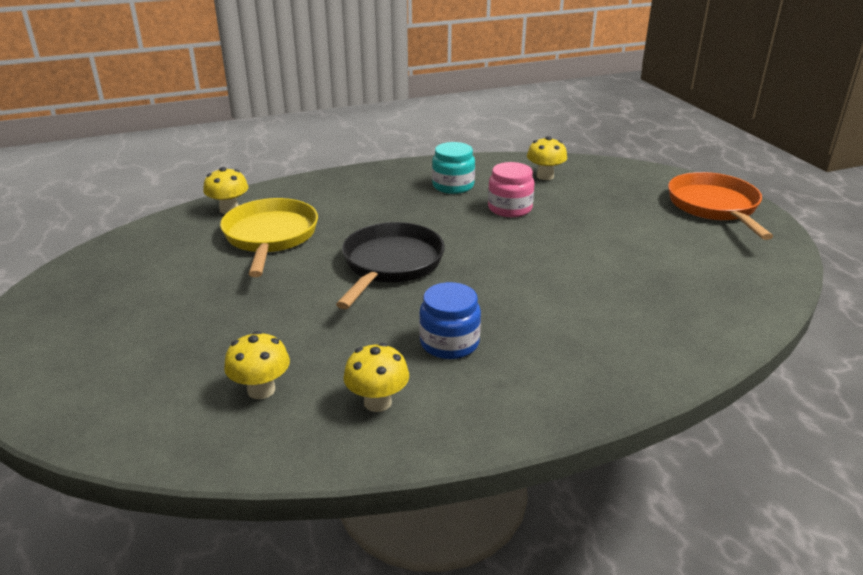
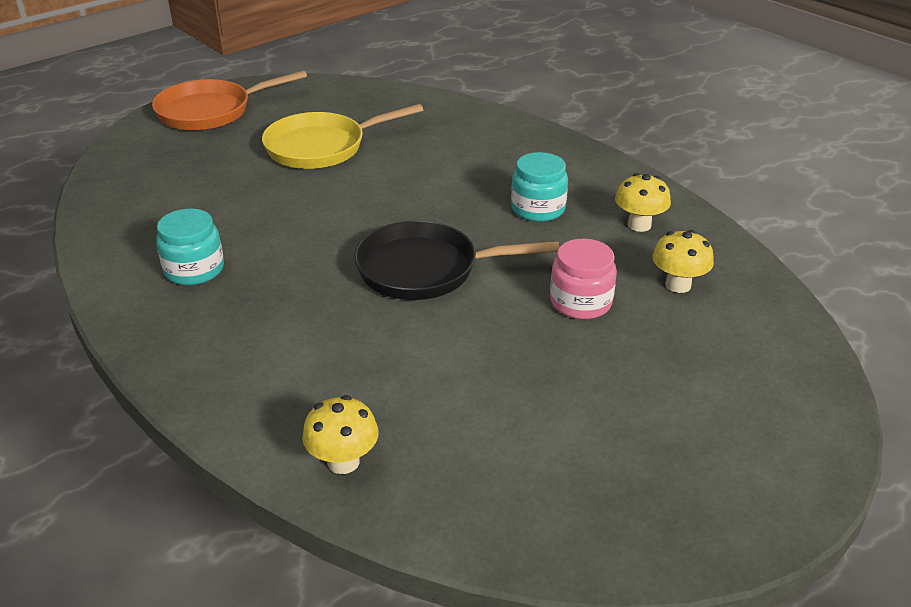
camera: 110 degrees left, 5 degrees up
yellow pan [220,198,318,277] -> yellow pan moved to [262,104,423,169]
blue jar [419,282,481,359] -> turquoise jar [511,152,568,222]
pink jar [488,162,534,217] -> pink jar moved to [550,239,617,319]
yellow mushroom [527,136,567,180] -> none

